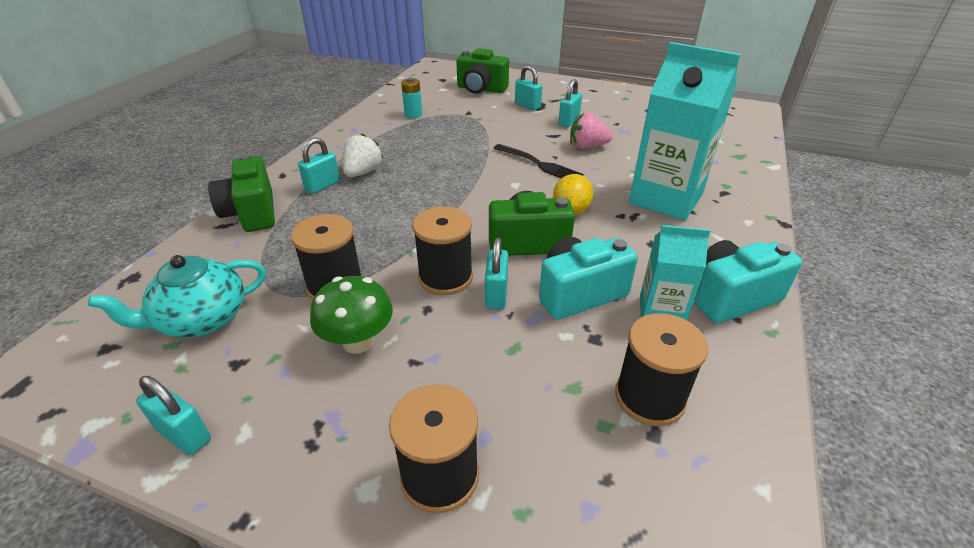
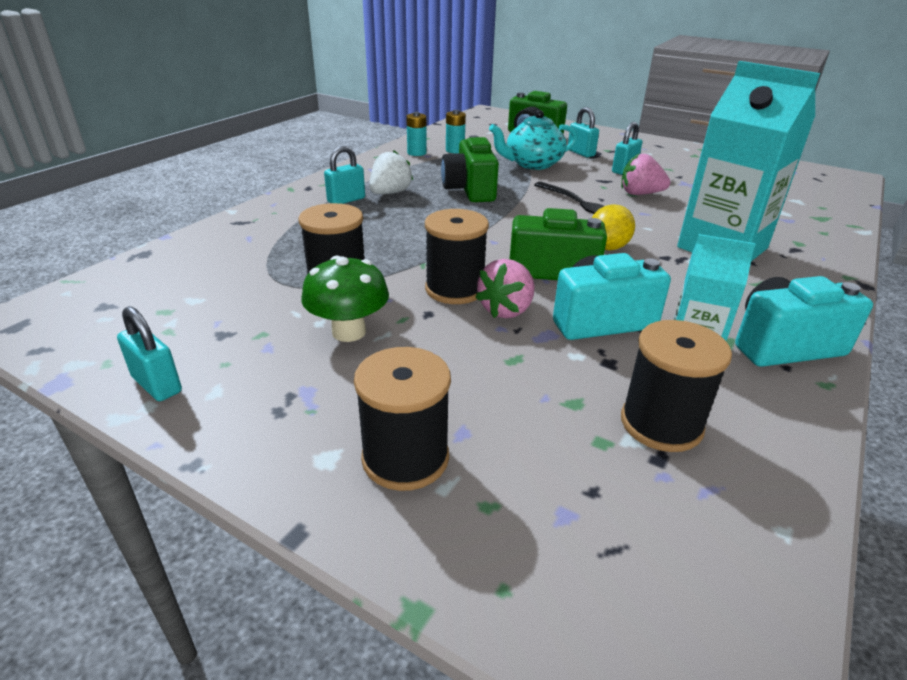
camera: 10 degrees right, 5 degrees down
turquoise teapot [88,255,266,338] -> turquoise teapot moved to [489,110,577,170]
green camera [208,154,275,232] -> green camera moved to [441,135,499,202]
turquoise padlock [485,237,508,309] -> pink strawberry [475,259,534,318]
none -> turquoise battery [407,112,427,156]

